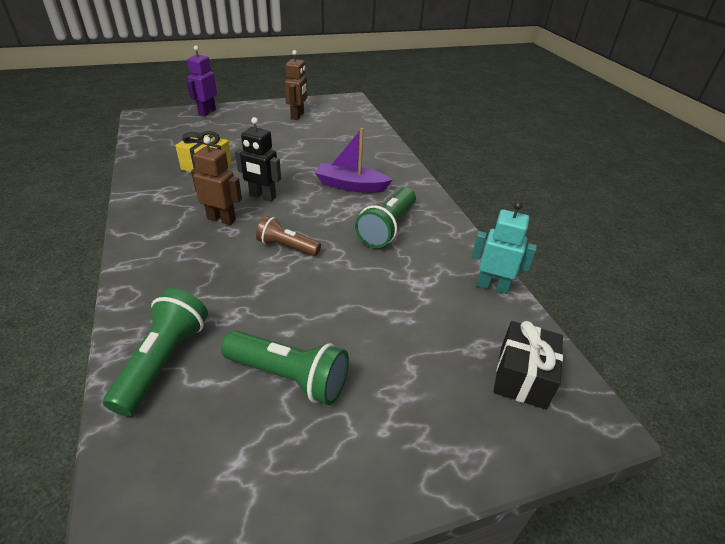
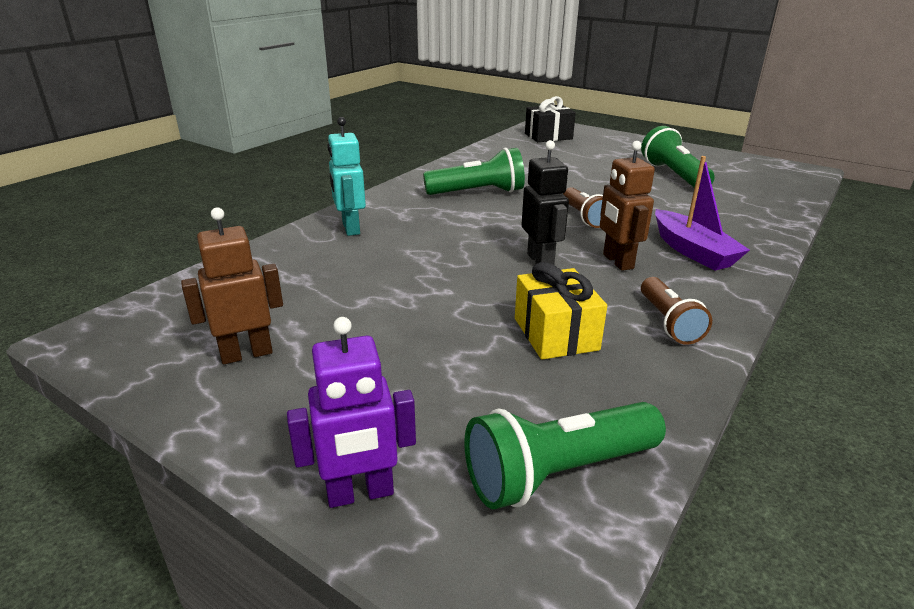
camera: 125 degrees left, 10 degrees down
green flashlight [103,288,208,416] -> green flashlight moved to [464,402,666,509]
purple boat [315,128,392,193] -> purple boat moved to [655,156,750,271]
turquoise robot [472,201,537,294] -> turquoise robot moved to [327,117,366,236]
none -> brown flashlight [641,277,712,345]

